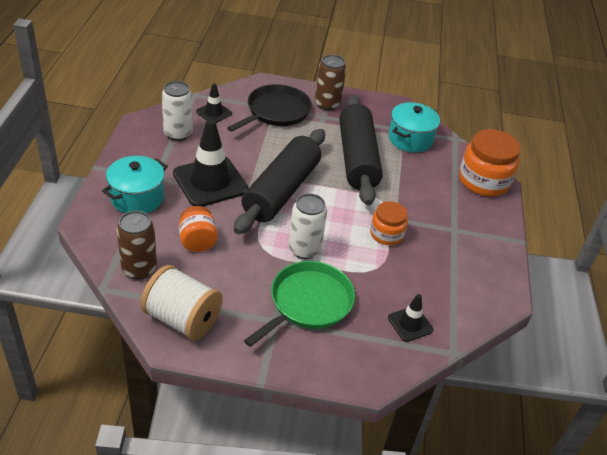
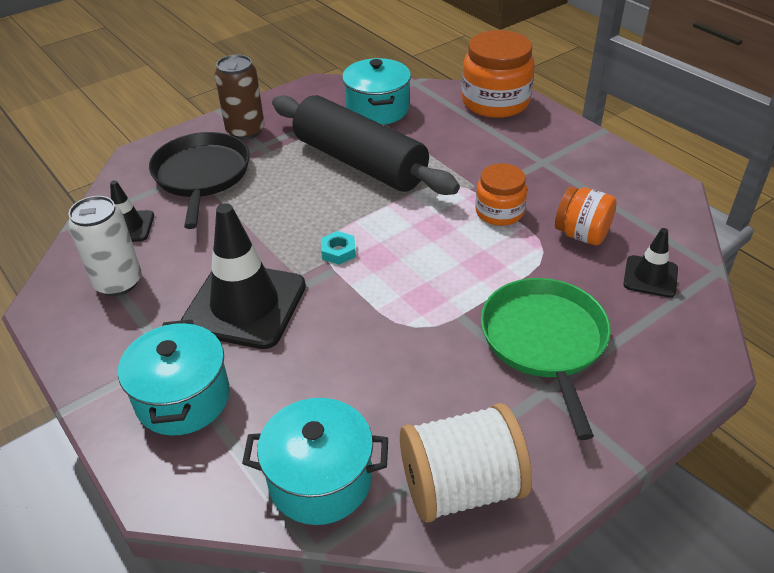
camera: 40 degrees left, 0 degrees up
brown can [116,211,157,279] -> turquoise pot [242,398,388,525]
orange jar [179,206,218,252] -> orange jar moved to [555,187,617,245]
black rolling pin [234,129,325,234] -> turquoise nut [321,231,356,265]
white can [288,193,327,259] -> none

